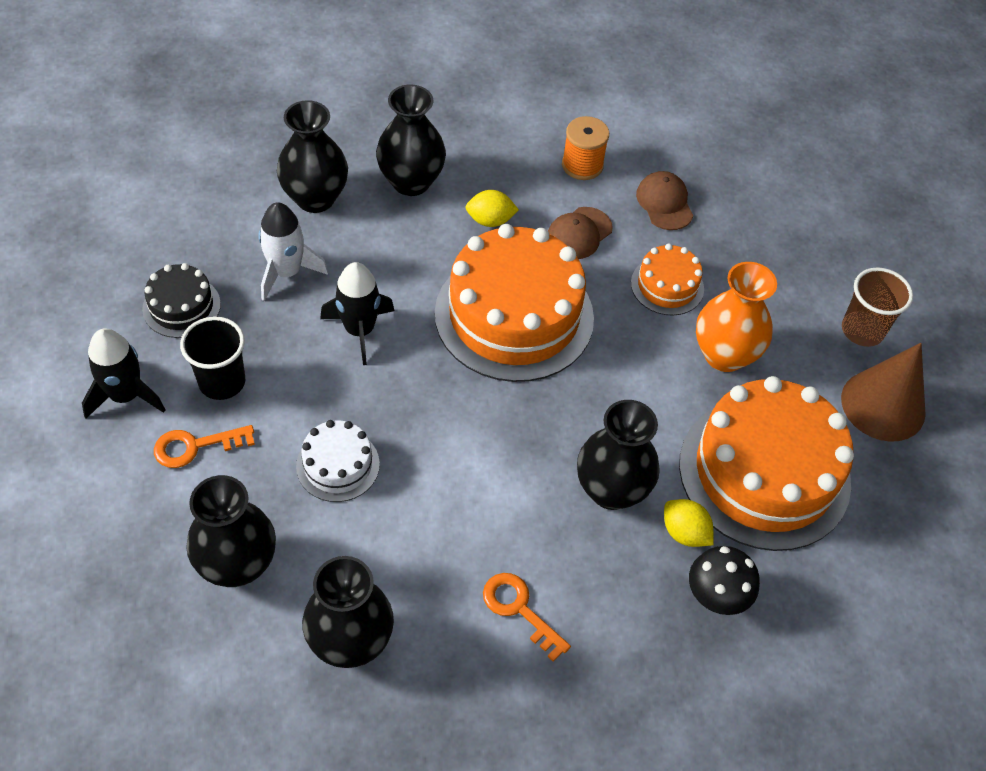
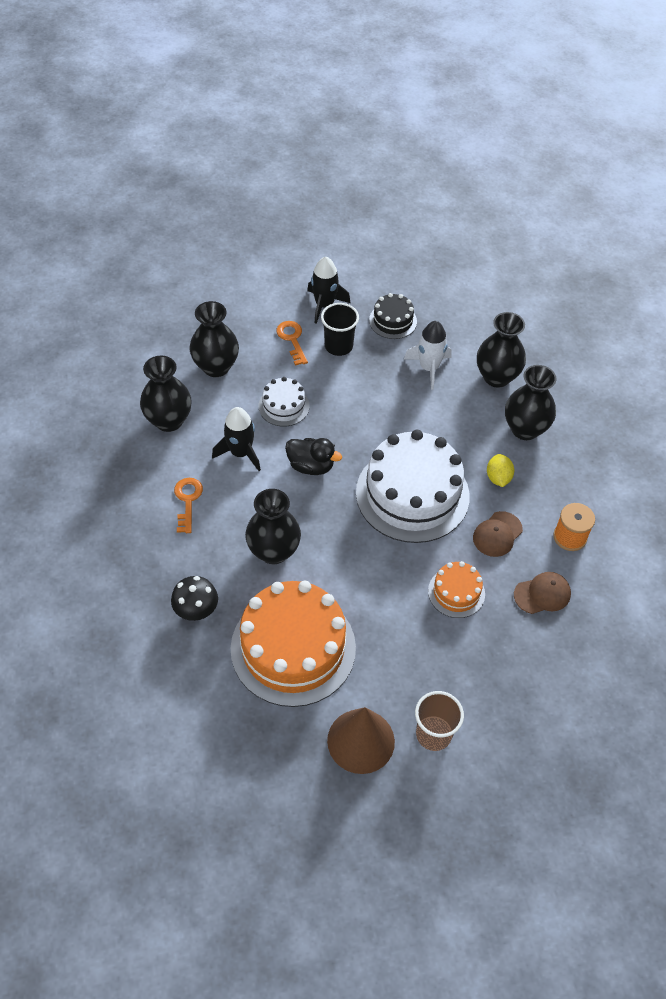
camera: 90 degrees right, 0 degrees up
black rocket [320,262,394,365] -> black rocket moved to [212,407,261,471]
orange cake [435,224,594,382] -> white cake [356,430,469,543]
orange key [483,573,571,662] -> orange key turned 45 degrees counterclockwise [174,478,203,533]
brown cap [548,207,613,259] -> brown cap turned 90 degrees counterclockwise [473,511,523,557]
yellow lemon [664,499,714,547] -> none
orange vase [696,262,777,372] -> none
none -> black duck [285,438,342,475]

